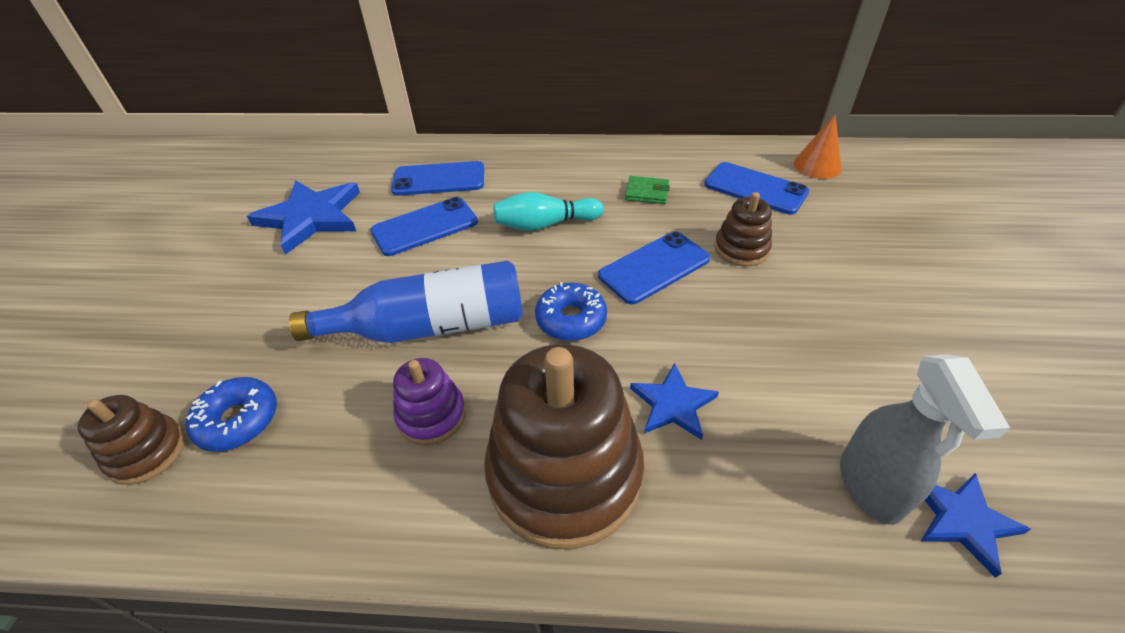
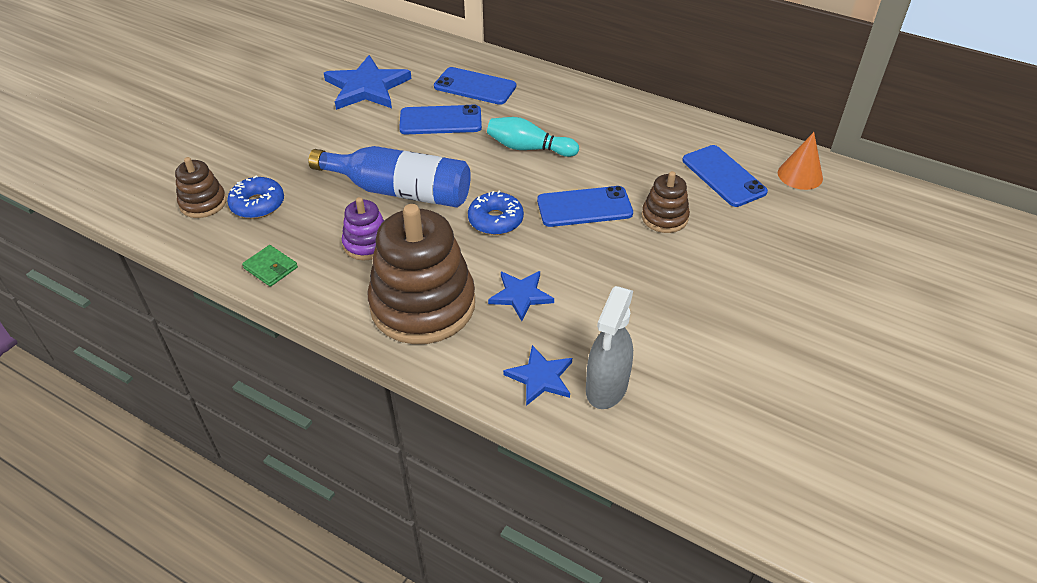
camera: 25 degrees right, 0 degrees up
green wallet [625,176,670,204] -> green wallet moved to [242,245,298,287]
blue star [920,473,1031,578] -> blue star moved to [503,345,572,406]

